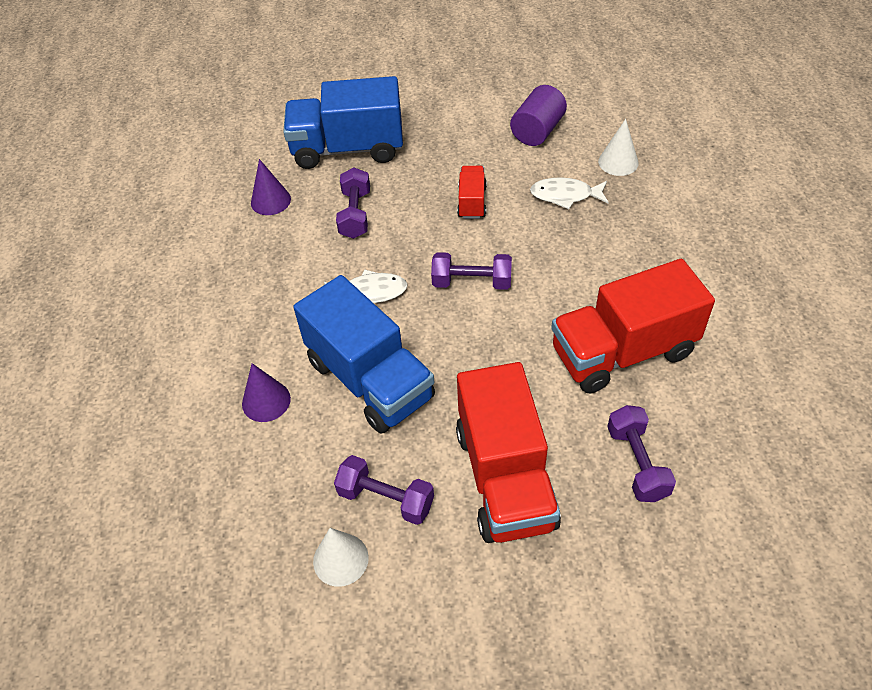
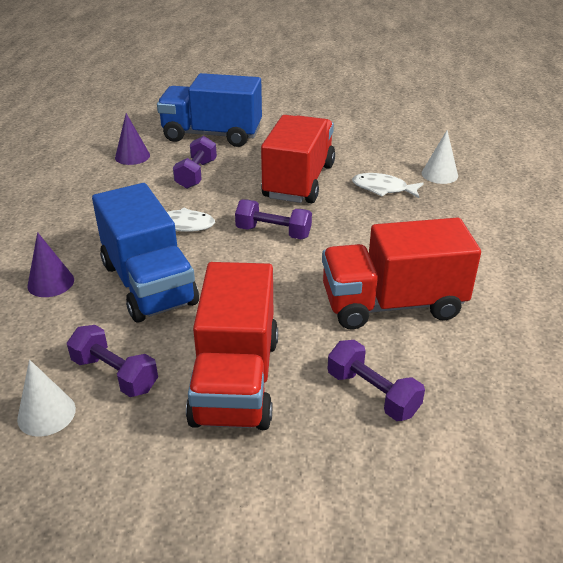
camera: 10 degrees right, 15 degrees down
red truck [457,166,487,219] -> red truck [261,115,335,203], size x2.11
purple cylinder [510,85,567,146] -> none
purple dumbbell [607,405,676,502] -> purple dumbbell turned 45 degrees counterclockwise [328,340,425,421]

